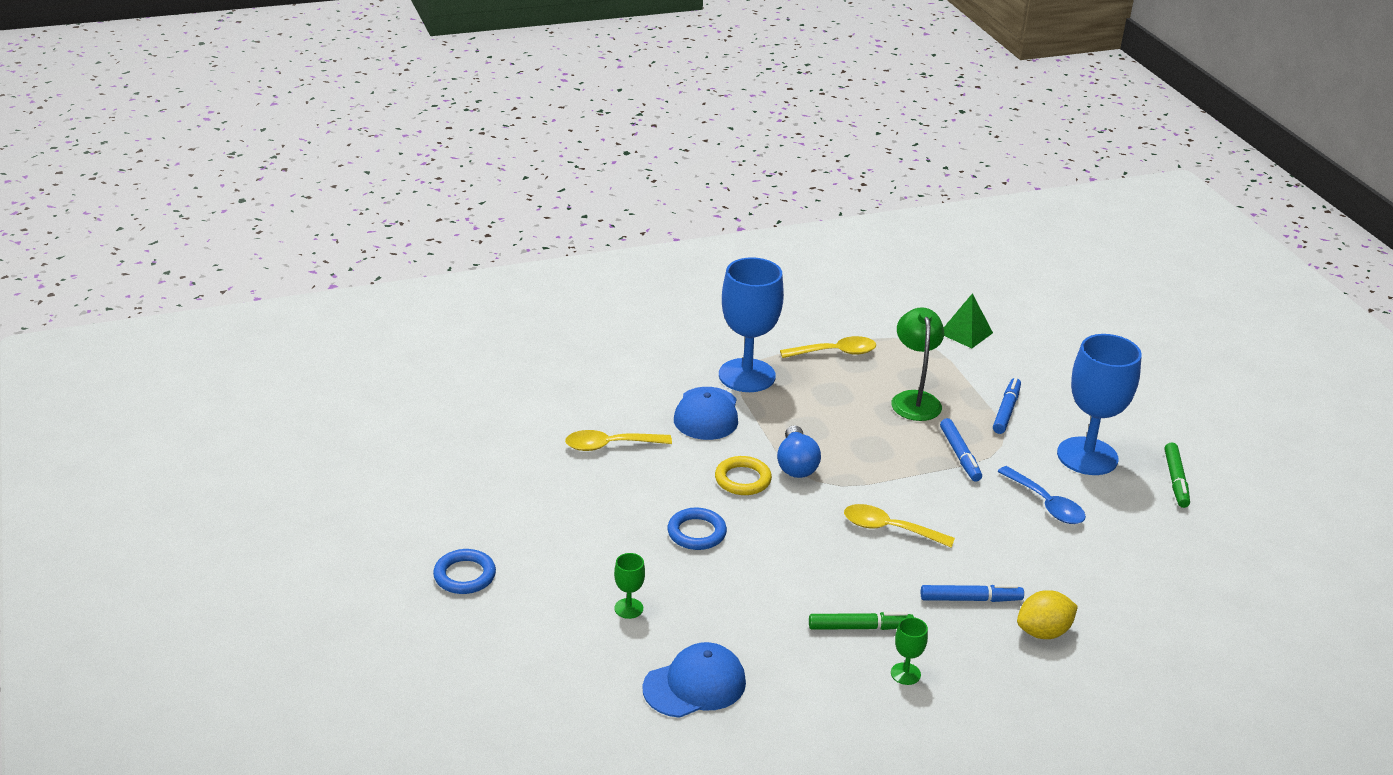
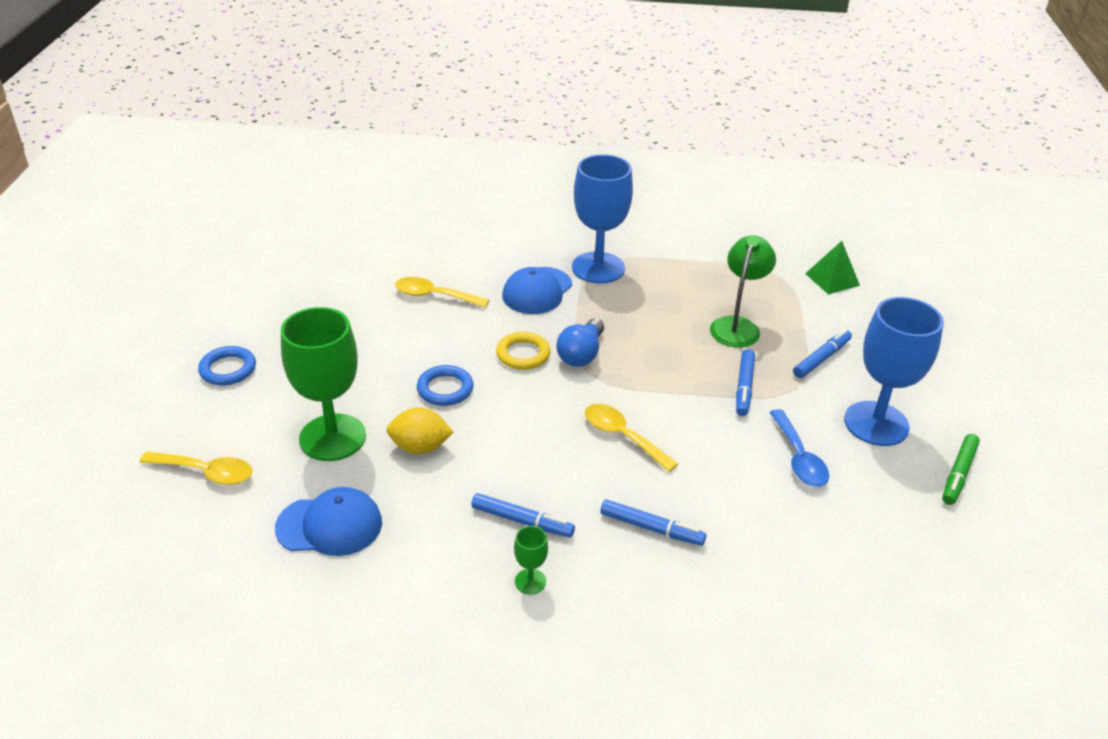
camera: 25 degrees right, 5 degrees up
green goblet [614,553,645,619] -> green goblet [281,307,366,461], size x2.39
yellow spoon [780,336,876,358] -> yellow spoon moved to [140,451,253,485]
green marker [809,612,914,630] -> blue marker [471,493,575,538]
yellow lemon [1017,590,1078,639] -> yellow lemon moved to [386,408,453,454]

